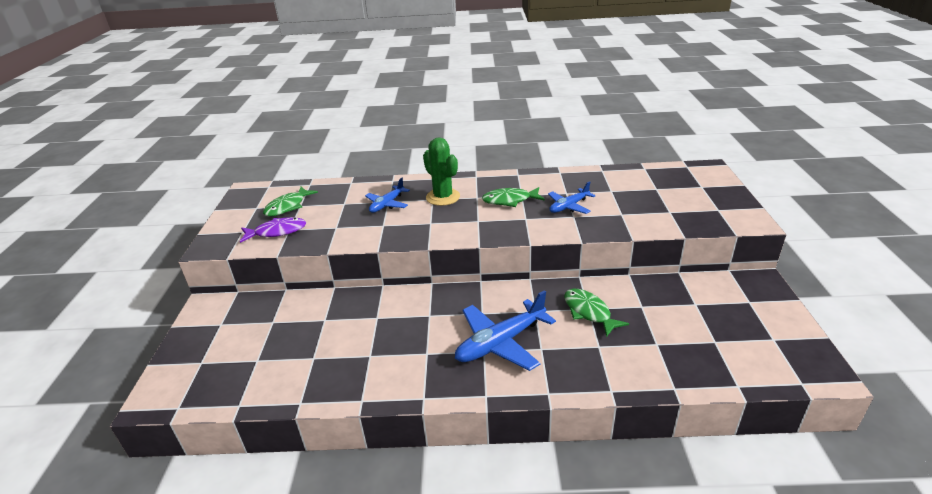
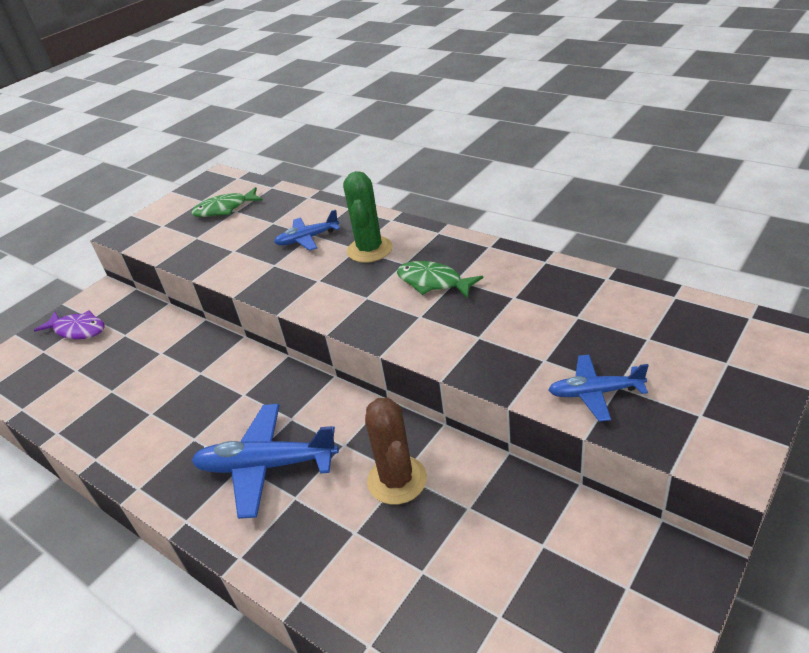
camera: 40 degrees right, 5 degrees up
purple fish [240,217,306,243] -> purple fish moved to [34,310,105,339]
blue plane [548,181,596,214] -> blue plane moved to [548,355,649,422]
green fish [564,288,629,337] -> brown cactus [365,397,427,505]

